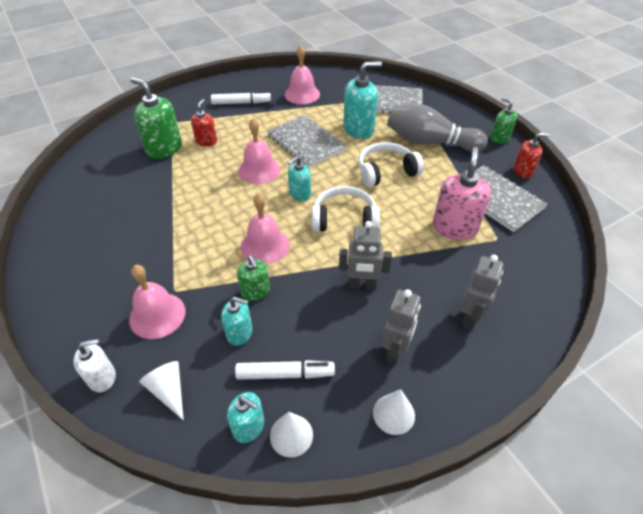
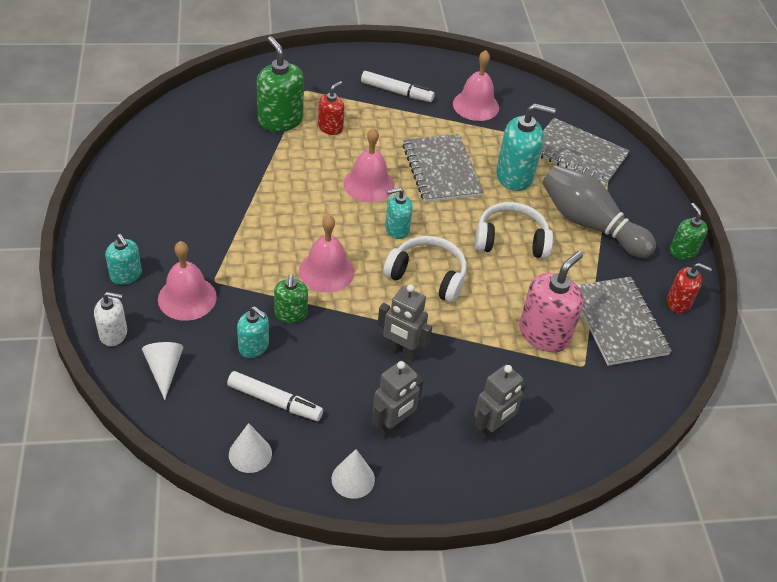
camera: 20 degrees right, 0 degrees up
turquoise soap dispenser [227,392,264,443] -> turquoise soap dispenser moved to [105,234,142,285]

